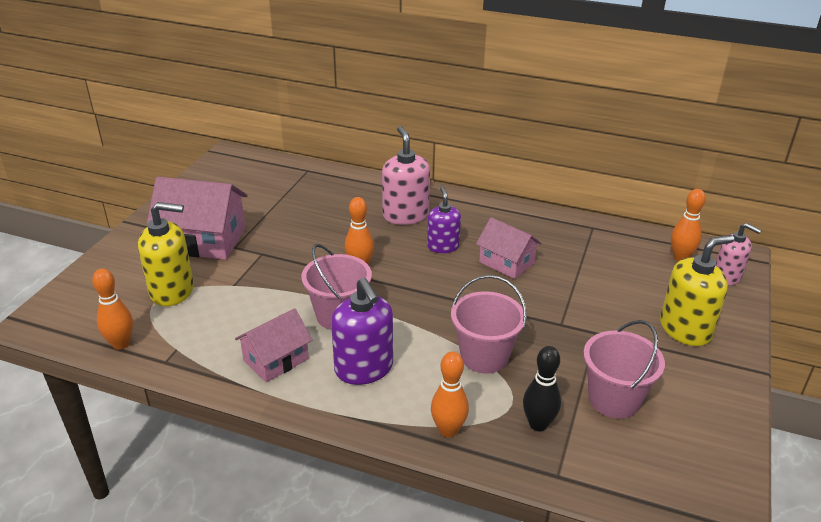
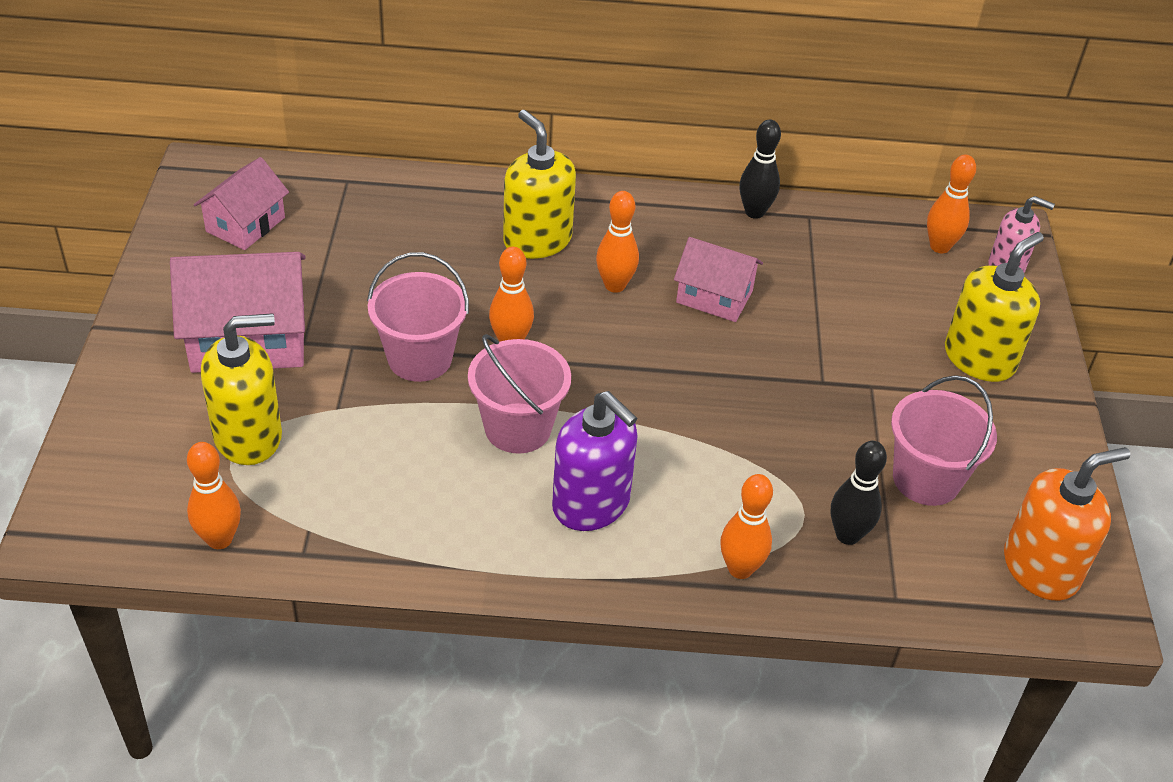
camera: 20 degrees left, 10 degrees up
pink house [235,308,312,382] -> pink house moved to [194,157,289,250]
pink soap dispenser [382,126,430,225] -> yellow soap dispenser [503,110,576,259]
purple soap dispenser [427,187,461,253] -> orange bowling pin [596,191,639,293]
pink bucket [451,275,527,373] -> pink bucket moved to [367,252,469,382]
none -> black bowling pin [739,120,781,219]
none -> orange soap dispenser [1004,447,1130,601]

